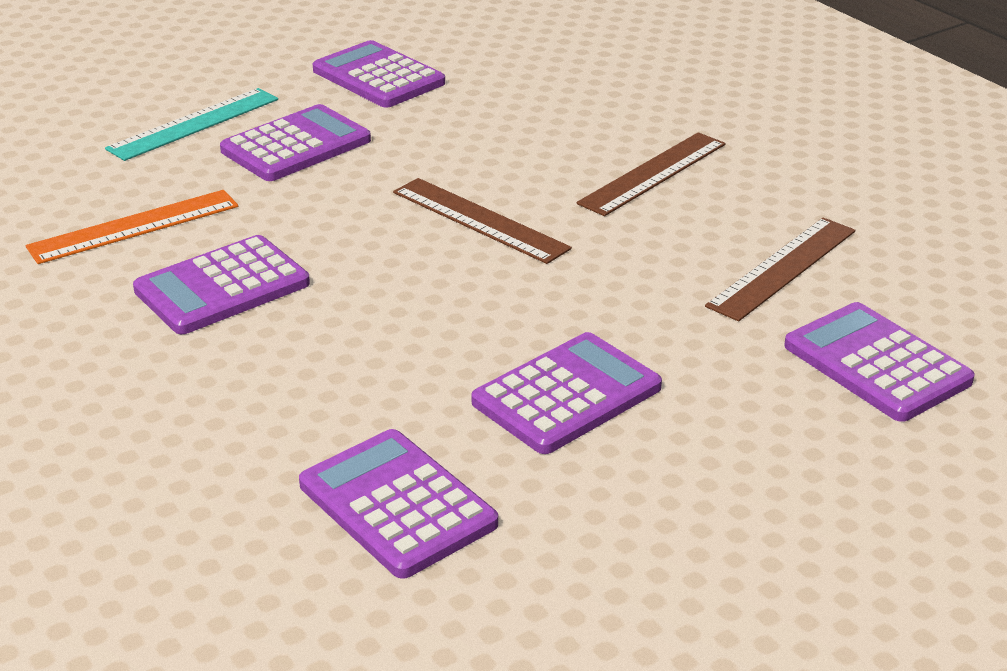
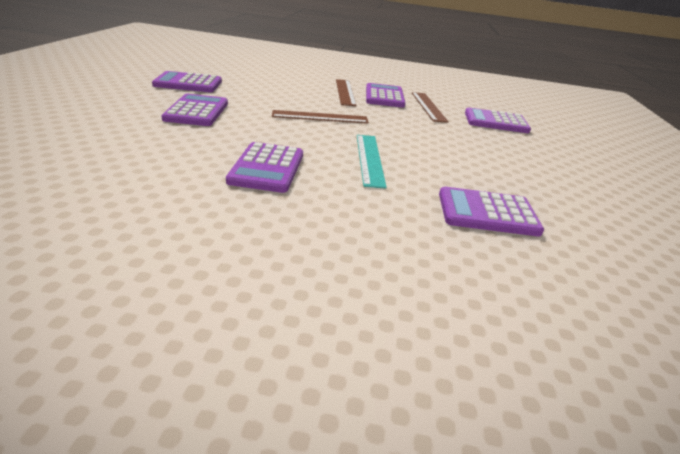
camera: 50 degrees left, 0 degrees up
orange ruler [26,190,238,264] -> none
turquoise ruler [105,88,278,161] -> turquoise ruler moved to [357,135,387,189]
purple calculator [471,332,662,454] -> purple calculator moved to [366,83,405,108]

